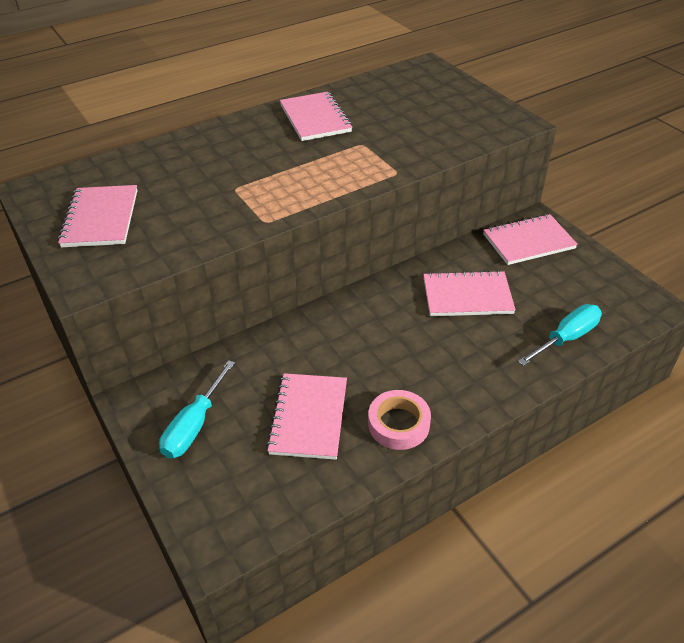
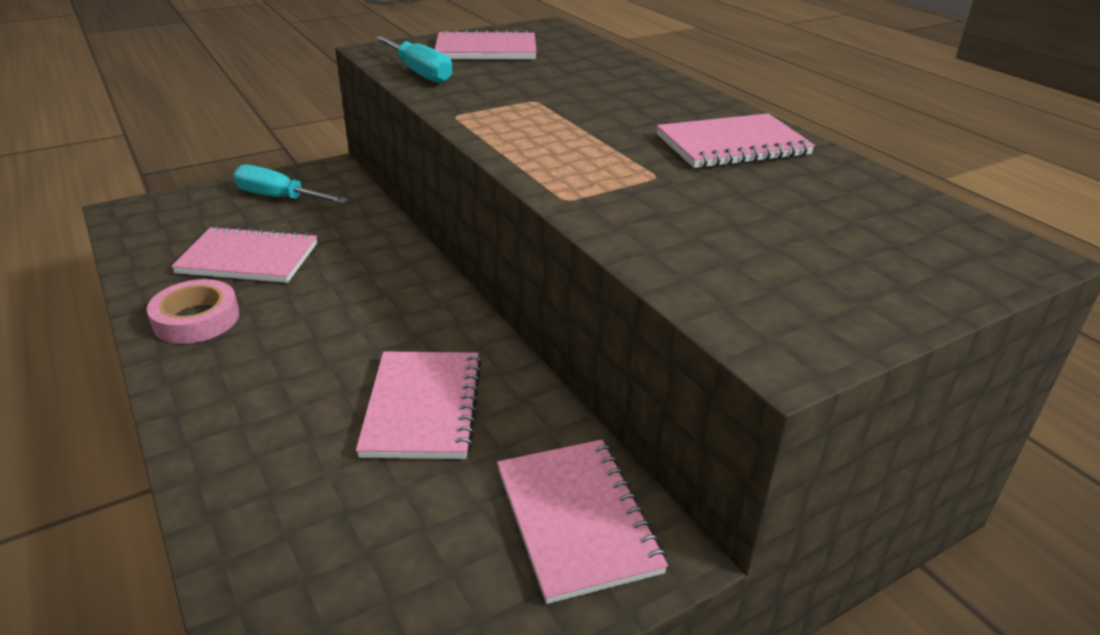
camera: 90 degrees right, 10 degrees down
turquoise screwdriver [518,304,602,366] -> turquoise screwdriver moved to [374,36,452,83]

